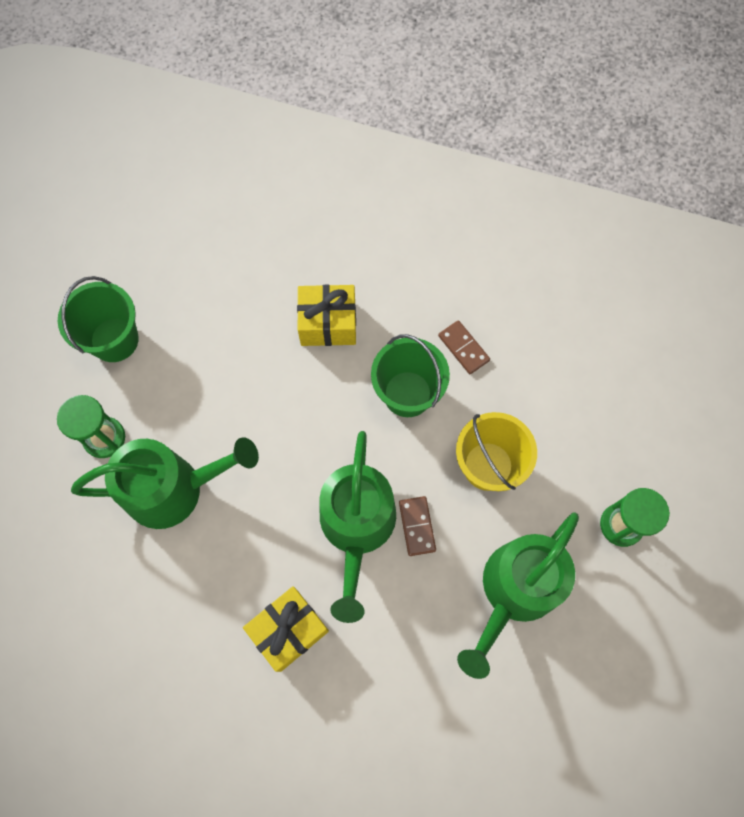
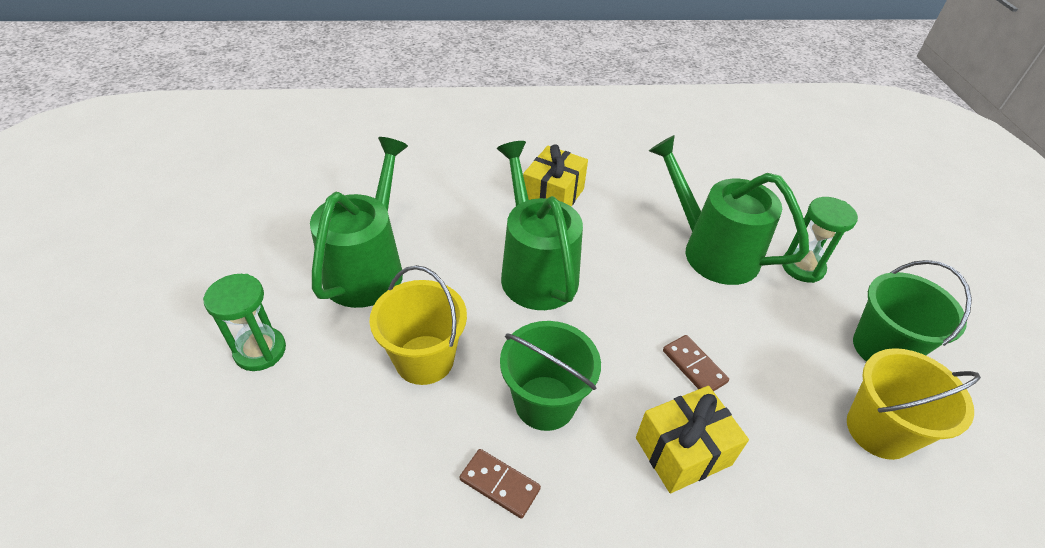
camera: 155 degrees right, 25 degrees down
green watering can [71,437,259,529] -> green watering can turned 75 degrees clockwise [649,135,809,285]
brown domino [399,496,436,556] -> brown domino moved to [663,335,729,391]
none -> yellow bucket [847,348,981,460]

